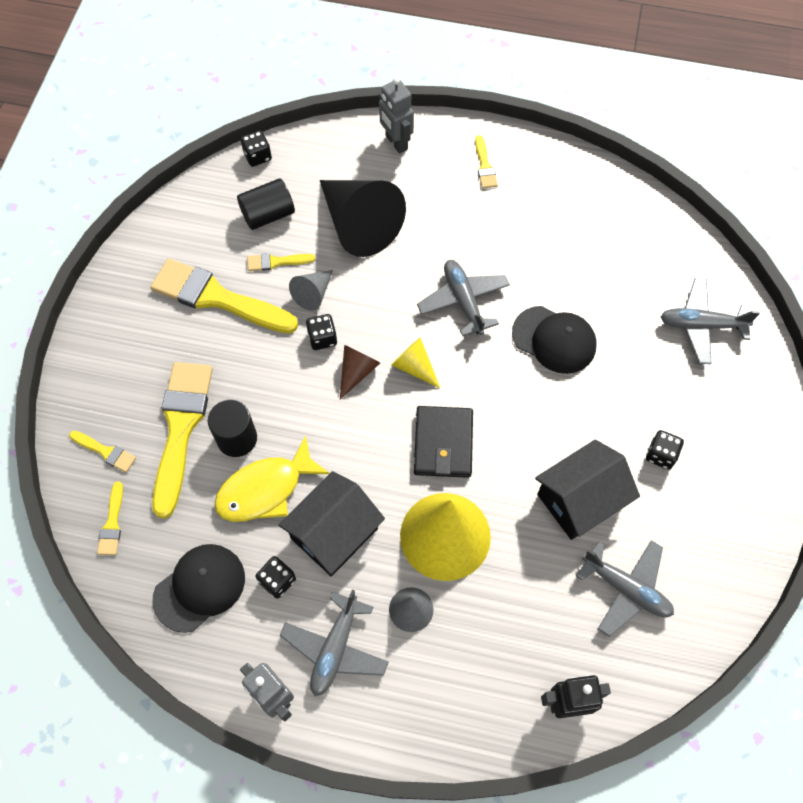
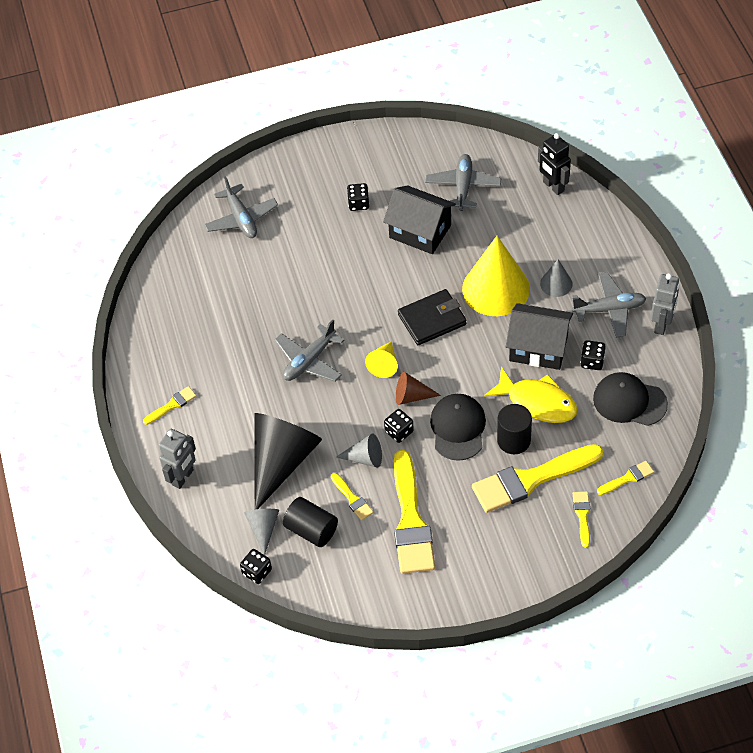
camera: 115 degrees left, 10 degrees down
black cap [512,306,597,374] -> black cap moved to [430,394,486,461]
none -> grey cone [244,509,279,555]

